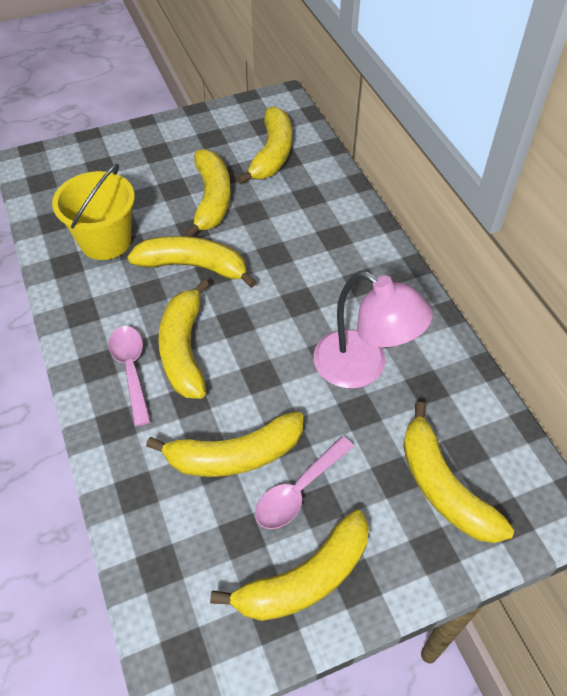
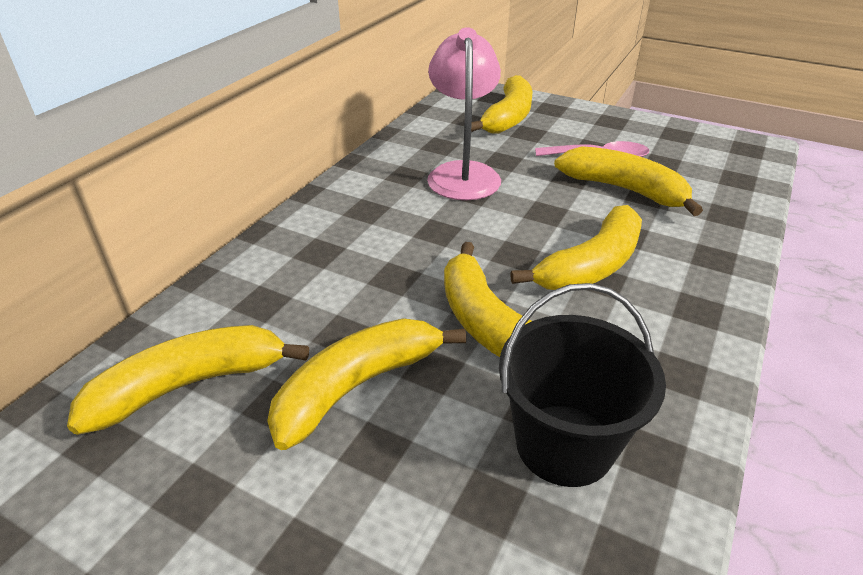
camera: 130 degrees left, 15 degrees down
yellow bucket [52,164,135,260] -> black bucket [499,283,666,487]
pink spoon [108,326,151,426] -> none
yellow banana [210,510,369,621] -> none

